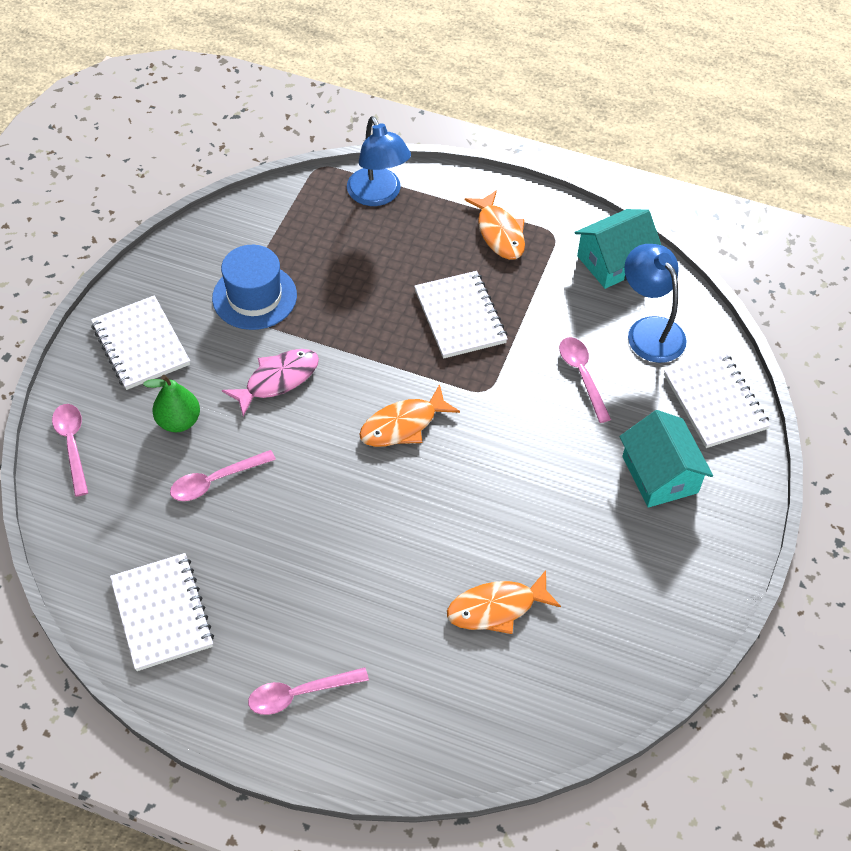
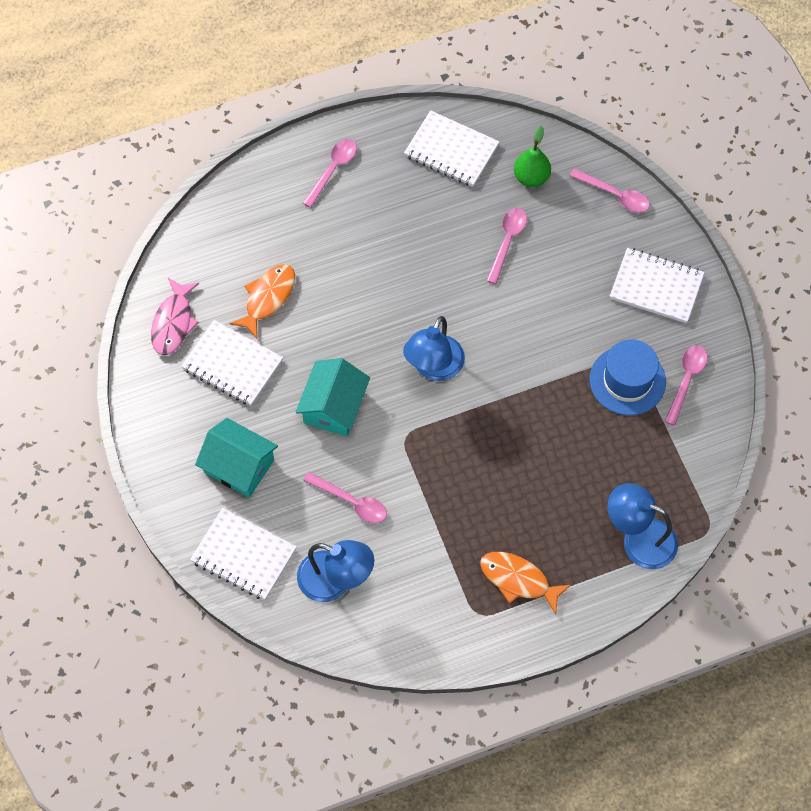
camera: 140 degrees right, 10 degrees up
green pear [143,375,200,432] -> green pear moved to [514,126,551,187]
pink fish [222,349,319,417] -> pink fish moved to [151,278,199,355]
orange fish [359,384,460,447] -> blue lamp [403,316,465,381]
white notebook [414,271,508,359] -> white notebook moved to [181,320,283,406]
turquoise house [574,209,661,289] -> turquoise house moved to [296,358,370,436]
none -> pink spoon [665,345,707,426]

